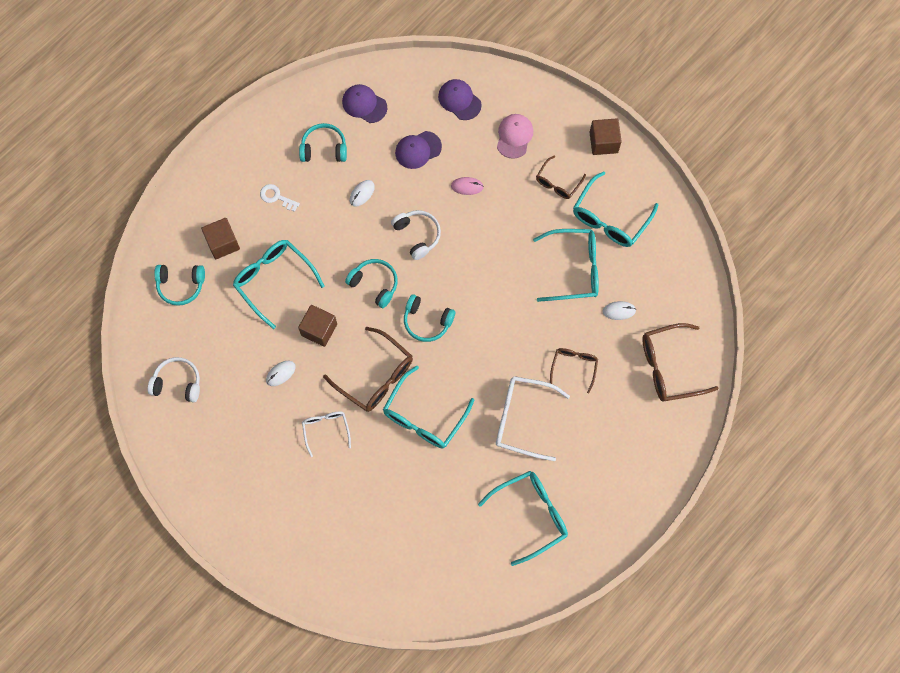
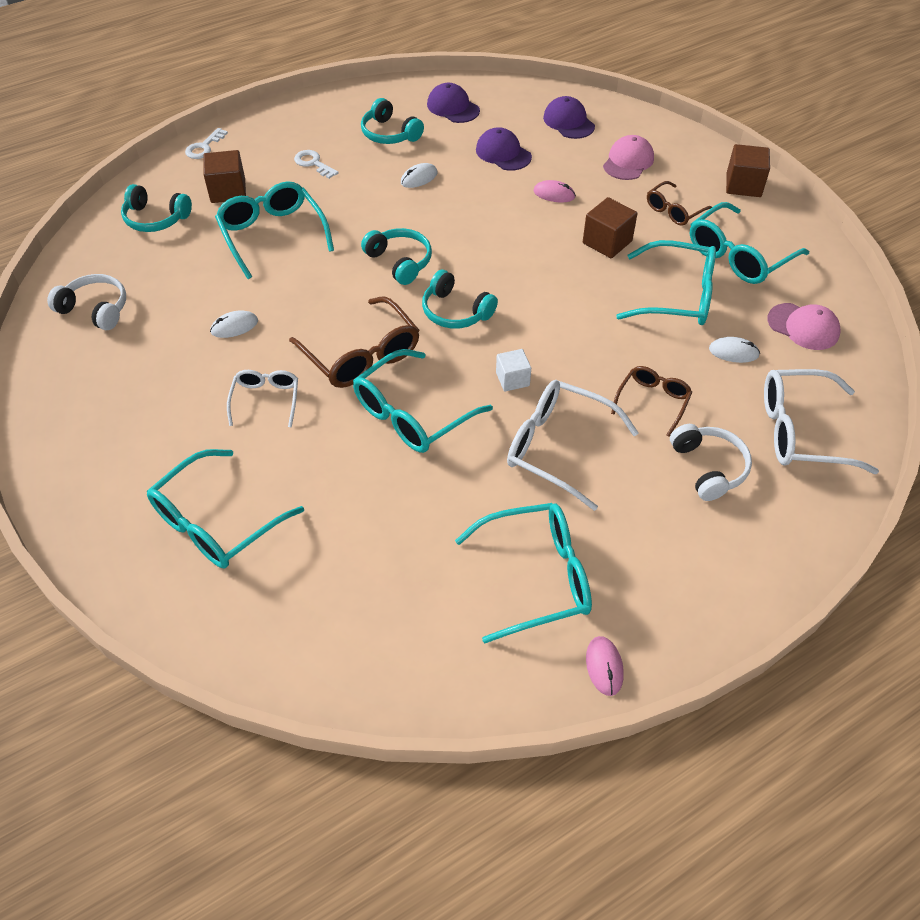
camera: 15 degrees right, 20 degrees down
brown cube [298,305,337,347] -> brown cube moved to [583,197,637,258]
turquoise headphones [299,123,347,162] -> turquoise headphones turned 150 degrees counterclockwise [361,98,424,144]
white headphones [391,210,441,260] -> white headphones moved to [670,424,752,501]
purple cap [395,131,442,169] -> purple cap turned 60 degrees clockwise [476,127,532,171]
brown glasses [642,323,719,402] -> white glasses [764,369,879,474]
none -> turquoise glasses [147,449,304,568]
none -> white key [185,128,228,159]
none -> white cube [496,349,531,391]
none -> pink mouse [586,636,624,696]
none -> pink cap [767,303,841,350]

